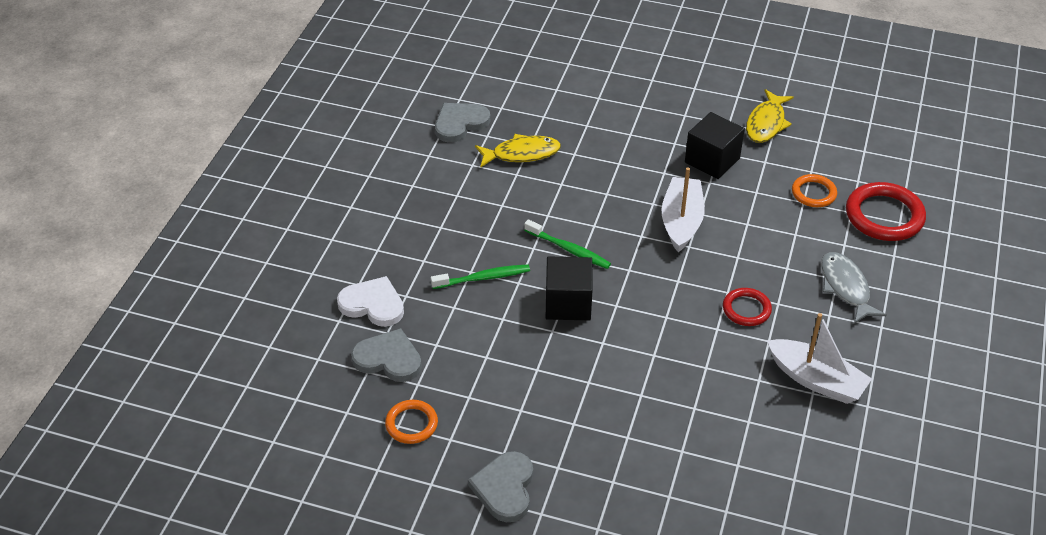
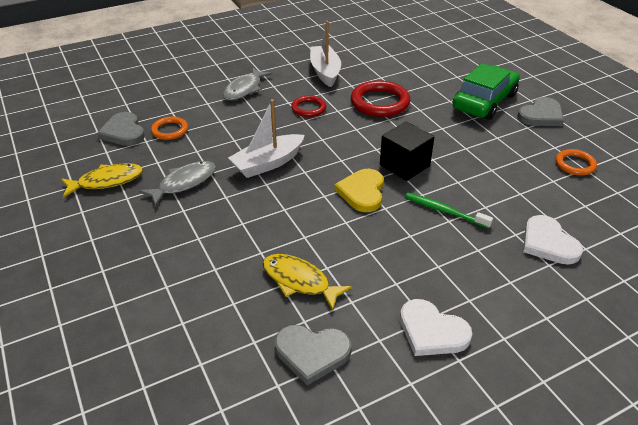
camera: 135 degrees left, 5 degrees down
grey heart [351,328,422,382] -> grey heart moved to [97,112,145,146]
green toothbrush [524,219,611,269] -> yellow heart [334,169,384,212]
black cube [685,112,745,179] -> grey fish [139,161,216,207]
red ring [846,182,926,241] -> red ring moved to [351,80,410,117]
none -> white heart [400,299,472,356]
none -> green car [452,63,520,120]

